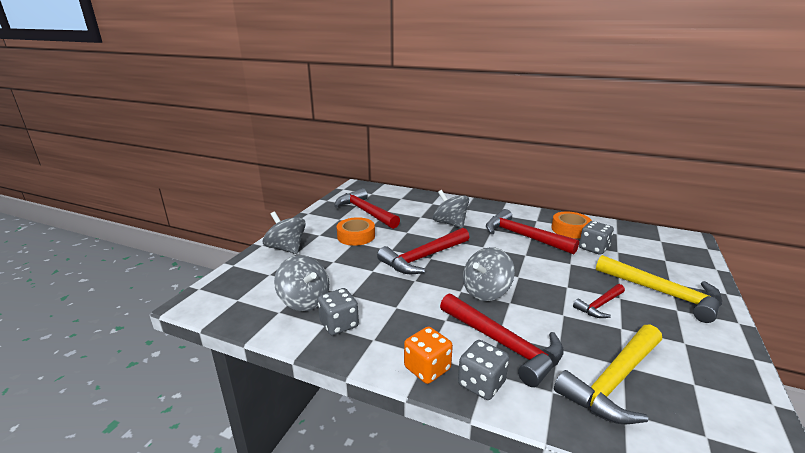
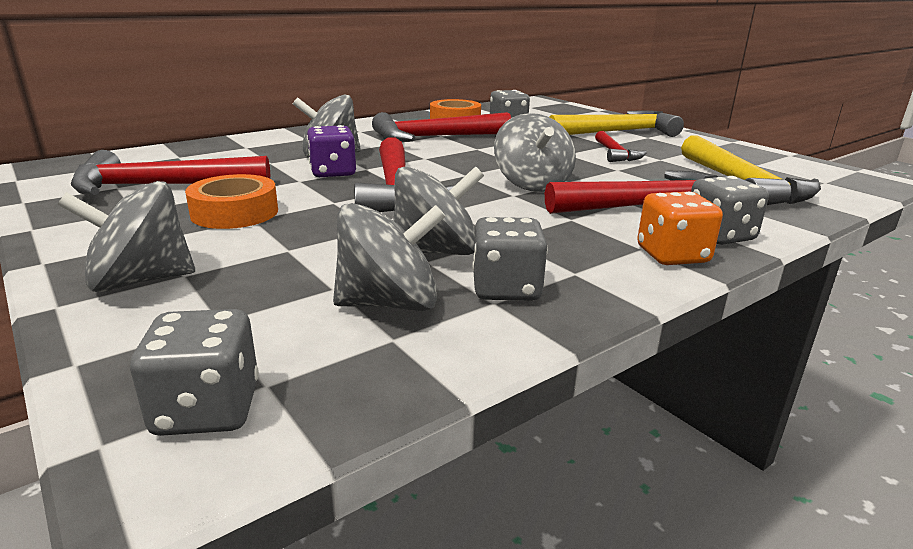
camera: 60 degrees left, 0 degrees up
none -> grey dice [130,309,259,436]
none -> purple dice [307,125,356,177]
none -> grey spinning top [393,166,484,255]

